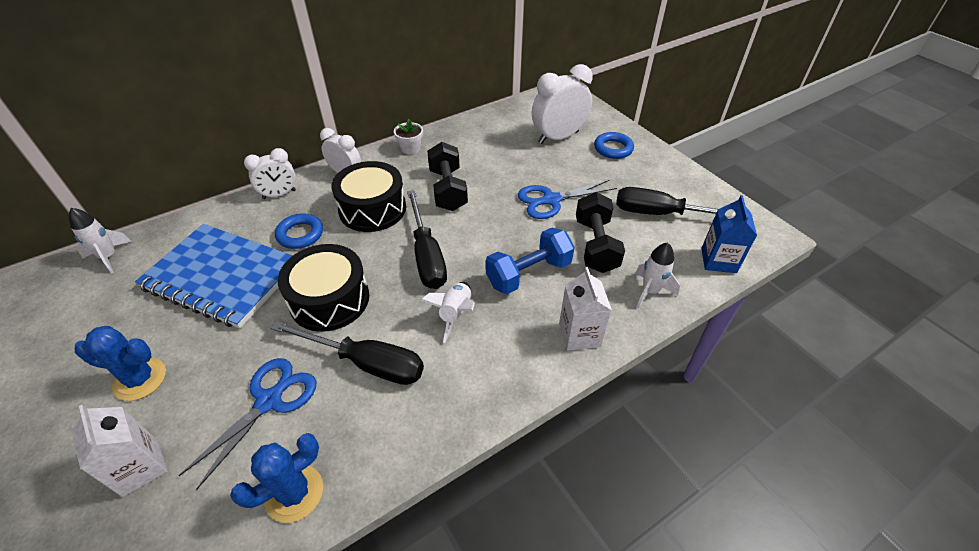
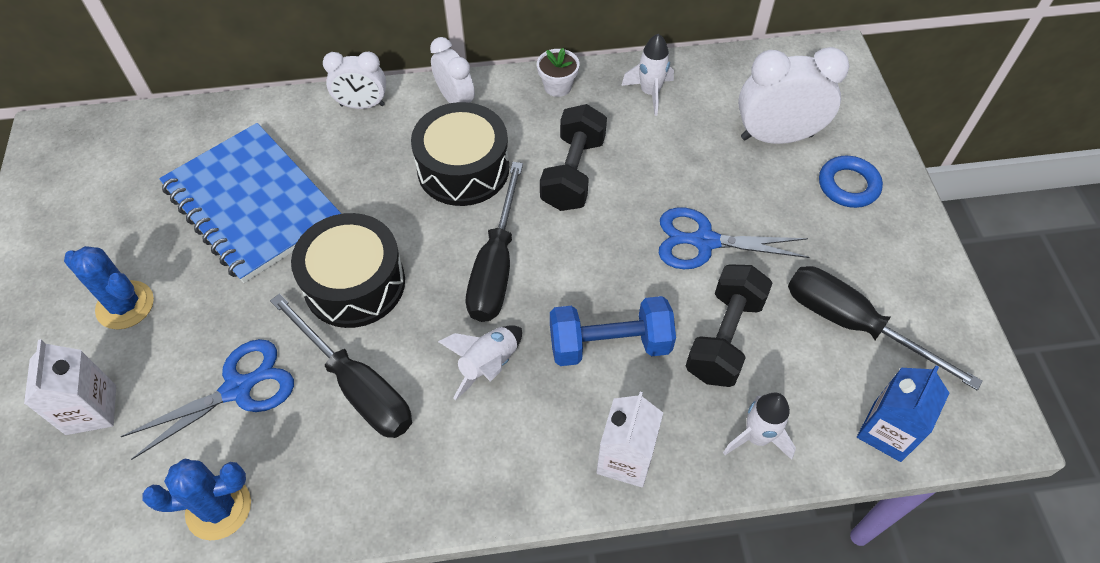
camera: 25 degrees right, 10 degrees up
white rocket [68,208,132,274] -> white rocket moved to [621,34,674,116]
blue ring [275,213,323,249] -> none

